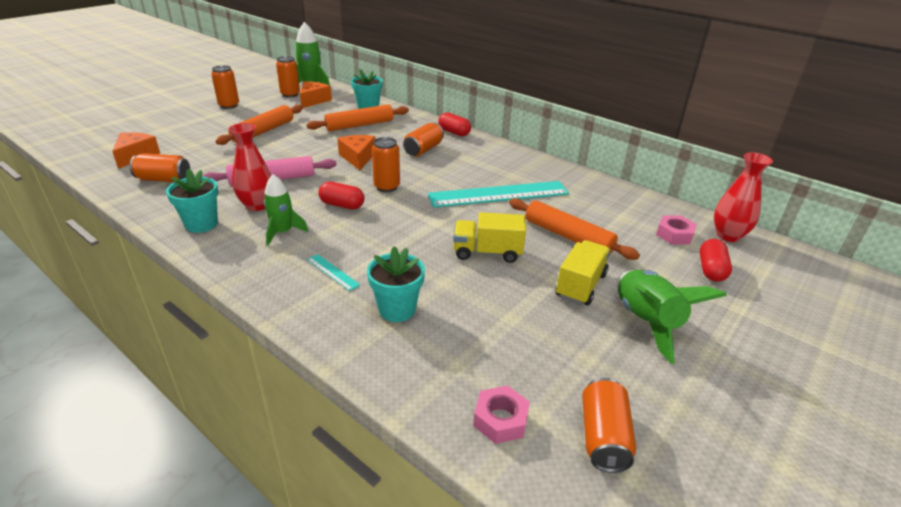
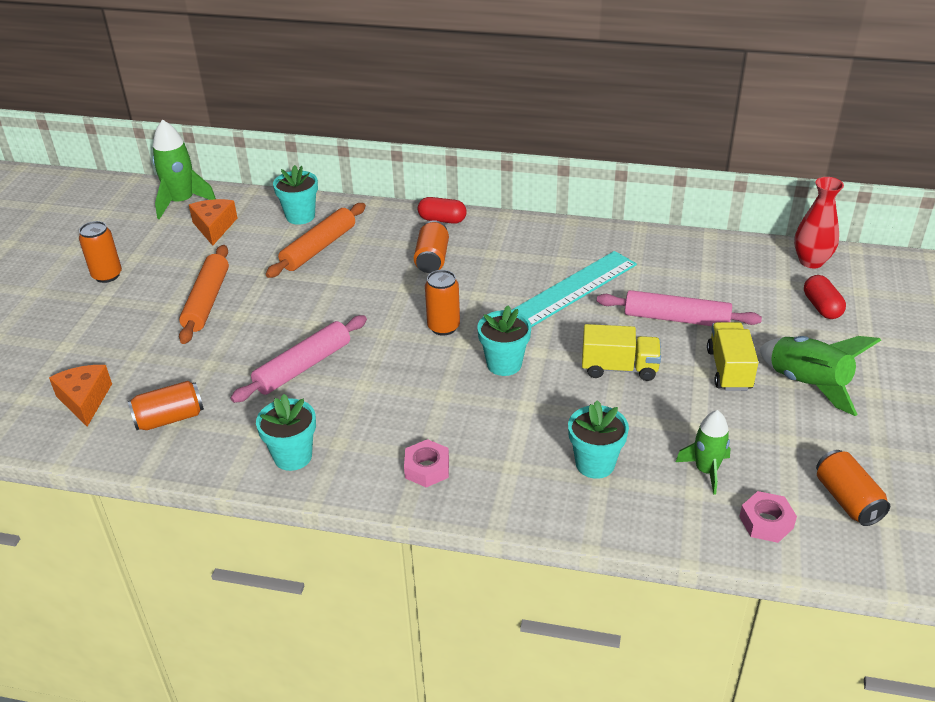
camera: 25 degrees left, 5 degrees up
red vase [228,123,271,211] -> none
green rocket [264,174,308,246] -> green rocket moved to [676,410,731,495]
orange can [276,56,300,98] -> none
turquoise ruler [307,254,360,291] -> none
red capsule [318,182,364,210] -> none
orange cheese [337,135,376,170] -> none
yellow truck [453,212,526,263] -> yellow truck turned 150 degrees counterclockwise [582,324,661,381]
orange rolling pin [509,198,640,260] -> pink rolling pin [597,290,762,326]
pink nut [656,215,697,244] -> pink nut moved to [404,439,449,488]
none -> turquoise flower pot [477,305,531,376]

